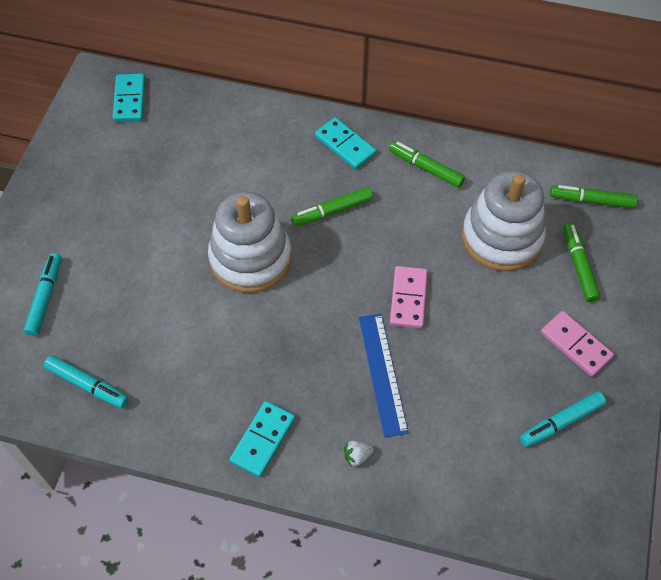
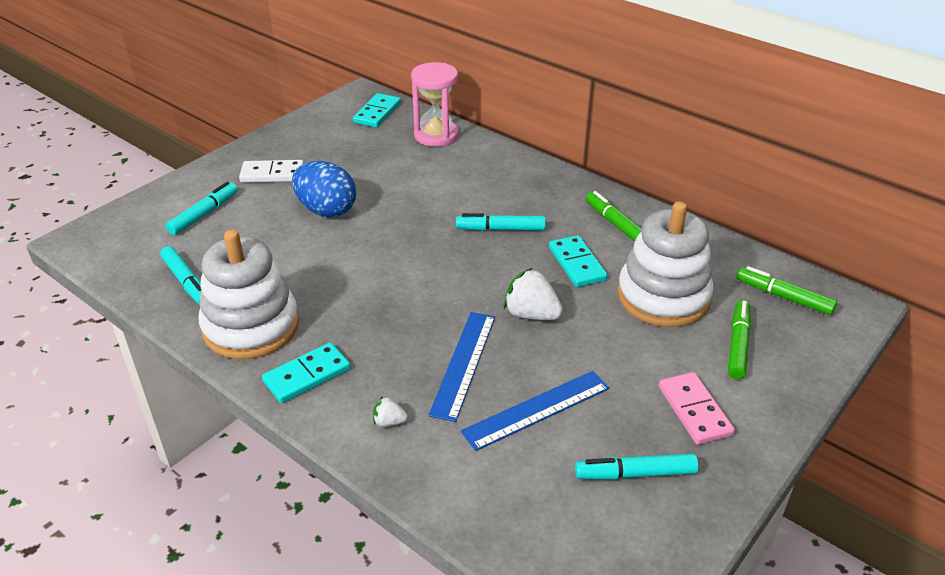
camera: 25 degrees right, 20 degrees down
white stacking toy [208,192,292,293] -> white stacking toy moved to [199,230,299,359]
green marker [291,187,372,227] -> turquoise marker [456,213,546,231]
turquoise domino [315,117,376,169] -> turquoise domino moved to [549,235,608,287]
pink domino [390,266,428,329] -> white strawberry [503,268,563,320]
none -> white domino [239,160,304,183]
none -> blue egg [292,161,356,217]
none -> pink hourglass [411,62,459,147]
none -> blue ruler [461,371,609,451]

